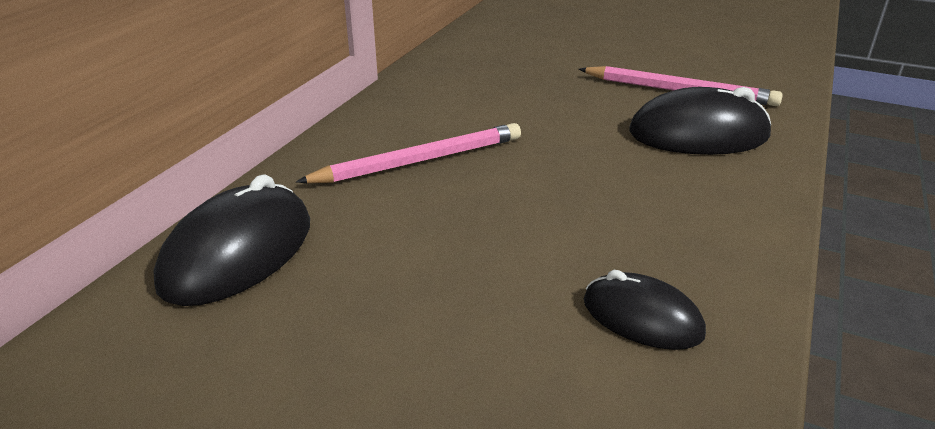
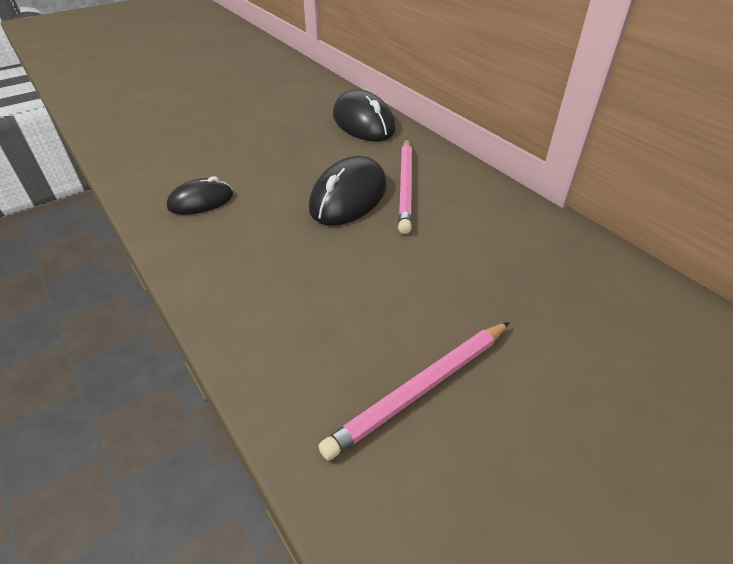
camera: 120 degrees right, 10 degrees up
black mouse [629,87,771,155] -> black mouse moved to [309,156,387,225]

